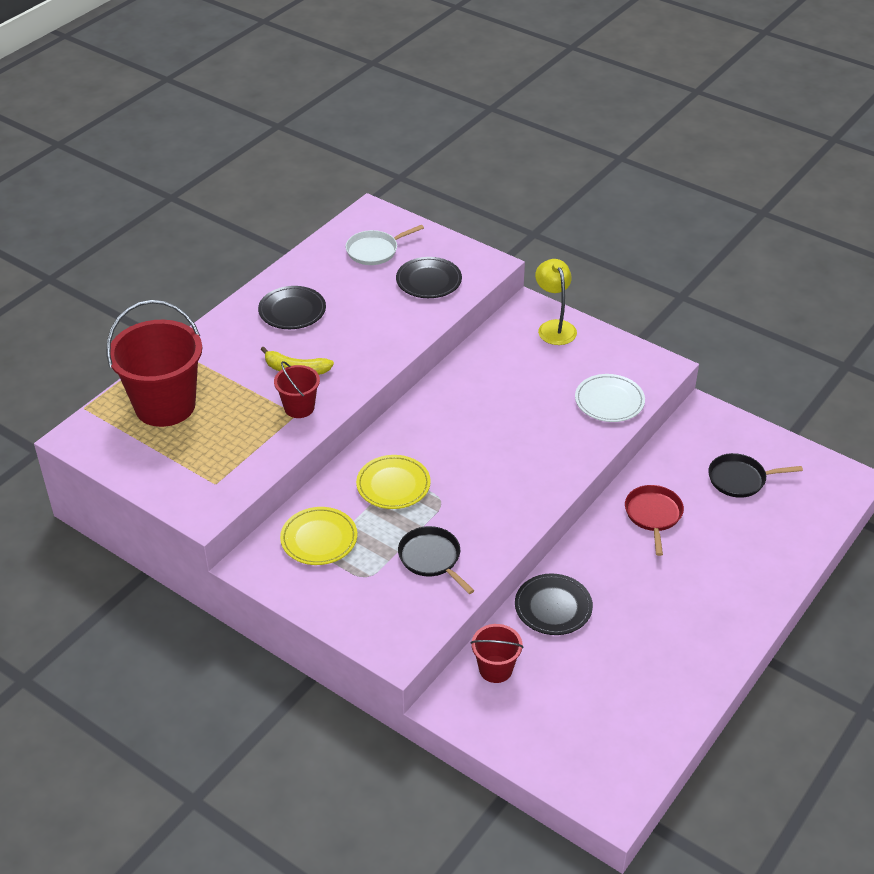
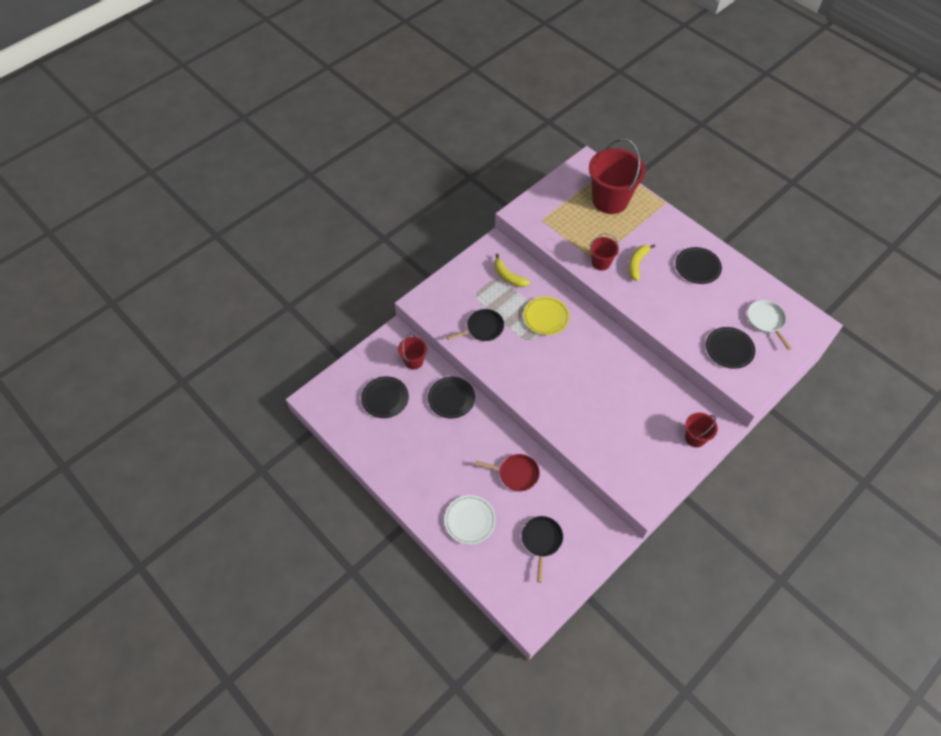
camera: 100 degrees right, 15 degrees up
yellow plate [280,507,357,565] -> yellow banana [494,254,530,287]
yellow lamp [535,259,577,345] -> red bucket [685,412,718,447]
white plate [575,374,645,422] -> white plate moved to [445,495,496,545]
none -> black plate [361,376,409,418]

